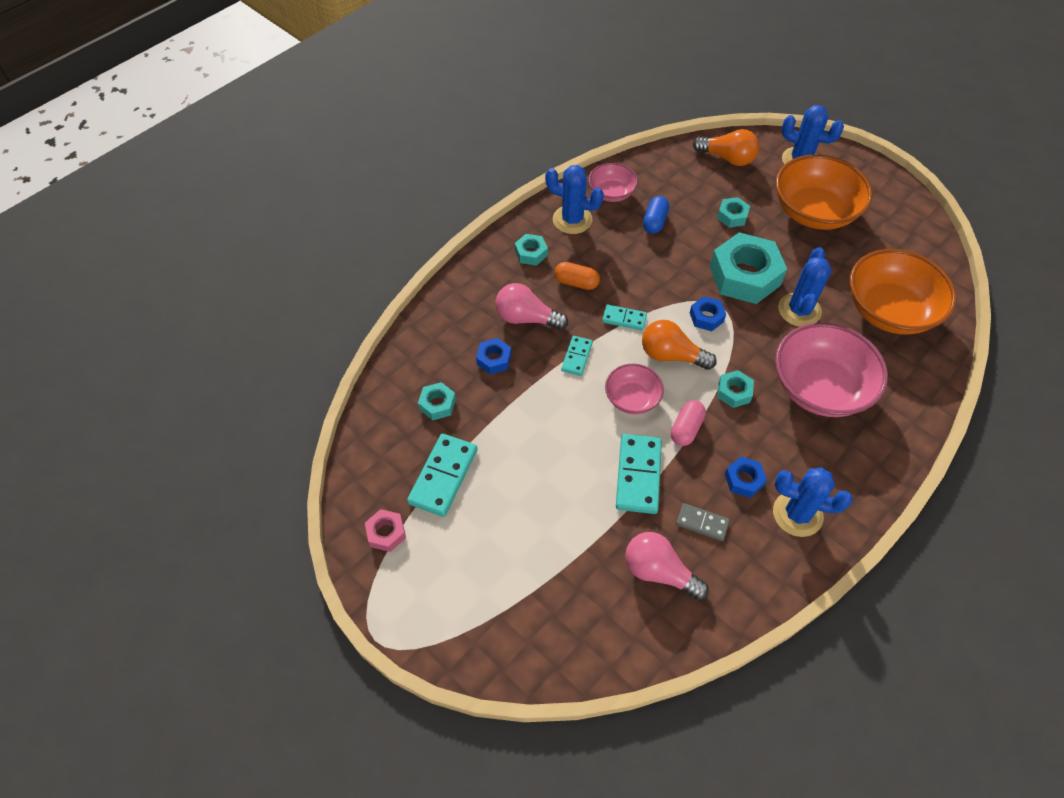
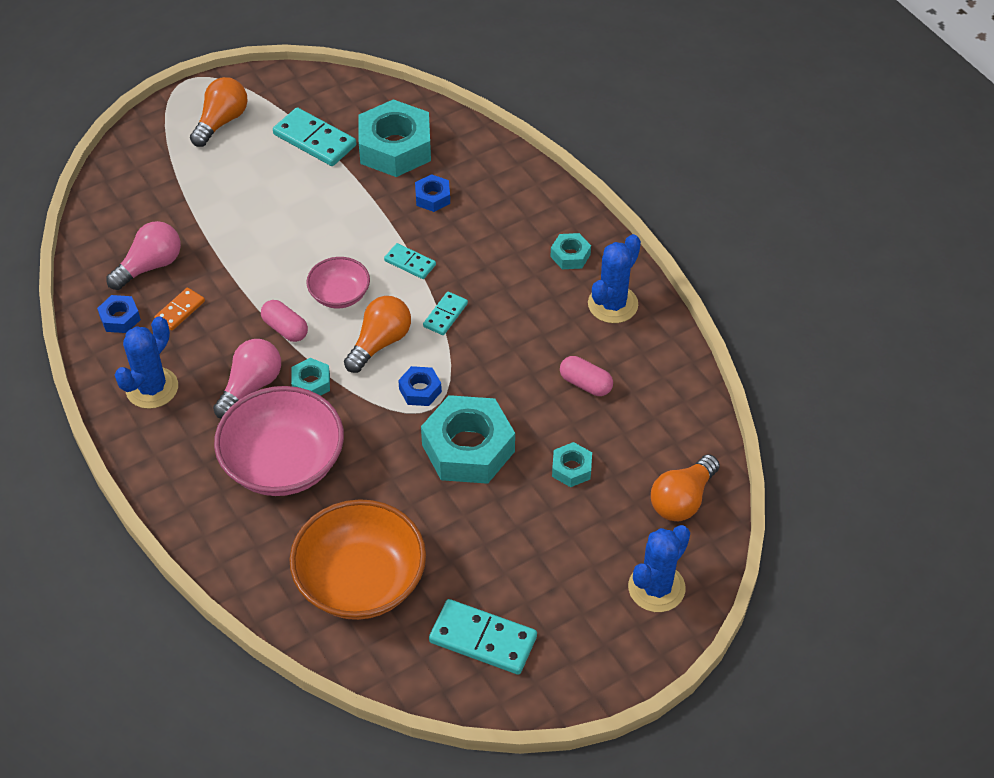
camera: 105 degrees right, 5 degrees down
pink nut [365,509,406,552] -> none
turquoise nut [418,382,456,420] -> turquoise nut [358,99,431,177], size x2.12
pink light bulb [495,283,568,330] -> pink light bulb moved to [213,339,281,419]
orange capsule [554,262,600,290] -> none
pink bowl [588,163,638,202] -> none
turquoise domino [616,434,662,514] -> turquoise domino moved to [429,599,537,675]
blue capsule [643,196,669,234] -> pink capsule [560,356,613,396]
grey domino [676,503,730,541] -> orange domino [154,288,205,330]
blue nut [725,457,767,498] -> blue nut moved to [97,295,141,333]
orange bowl [776,154,873,230] -> none
blue cactus [778,247,831,327] -> none
none -> orange light bulb [190,77,247,147]

